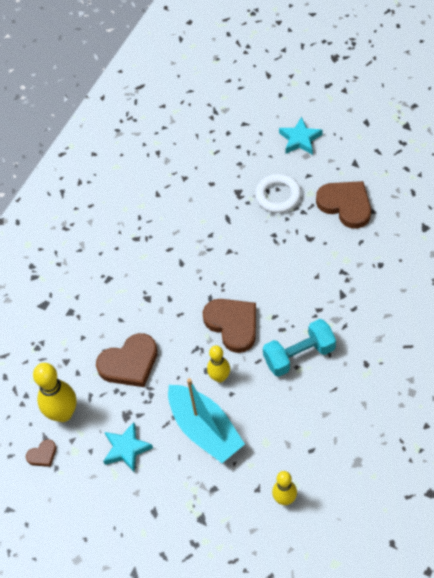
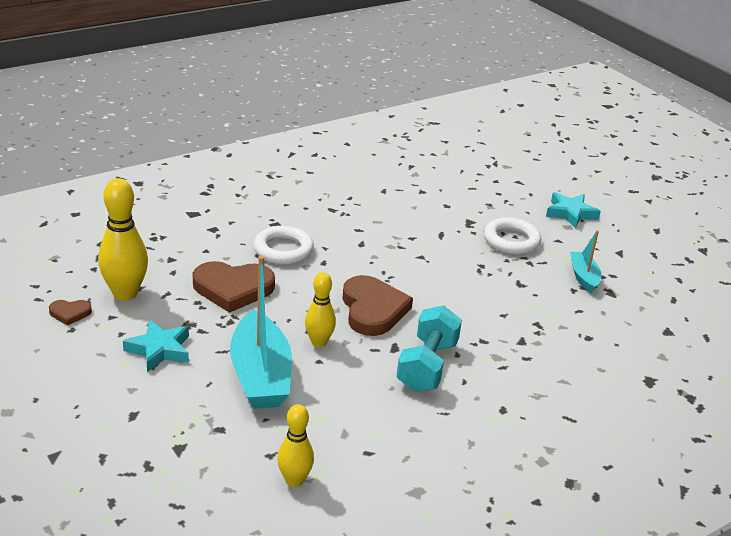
camera: 20 degrees right, 25 degrees down
turquoise dumbbell [263,319,336,377] -> turquoise dumbbell turned 75 degrees counterclockwise [396,305,462,392]
brown heart [316,181,371,229] -> turquoise boat [570,230,601,293]
none -> white ring [254,226,314,265]

